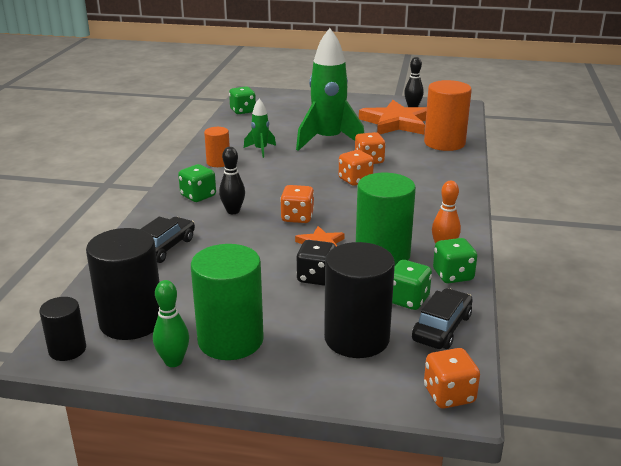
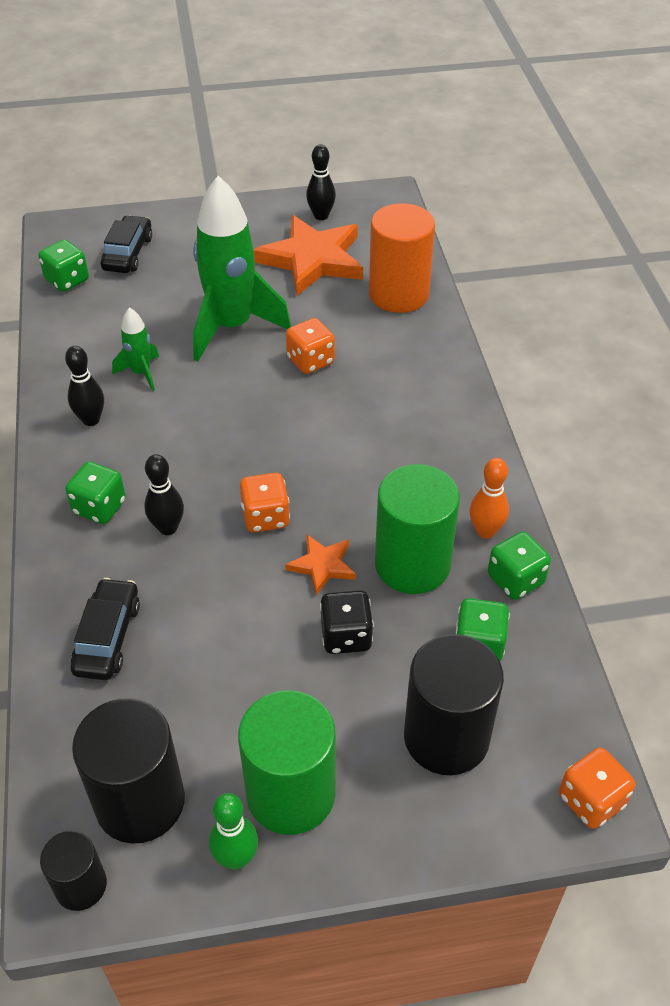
camera: 20 degrees left, 20 degrees up
orange cylinder [204,127,230,167] -> black bowling pin [65,346,104,426]
orange dice [339,150,374,186] -> none
black car [412,288,473,349] -> black car moved to [101,215,152,273]

